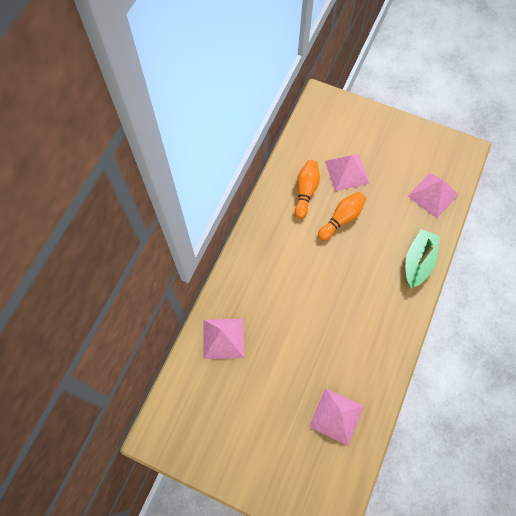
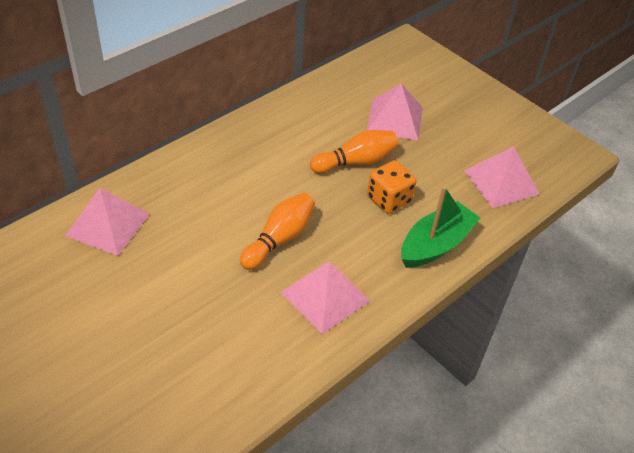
camera: 20 degrees right, 20 degrees down
orange bowling pin [295,160,320,219] -> orange bowling pin moved to [240,193,315,270]
pink pyramid [309,388,364,446] -> pink pyramid moved to [280,261,370,334]
none -> orange dice [367,160,417,214]

